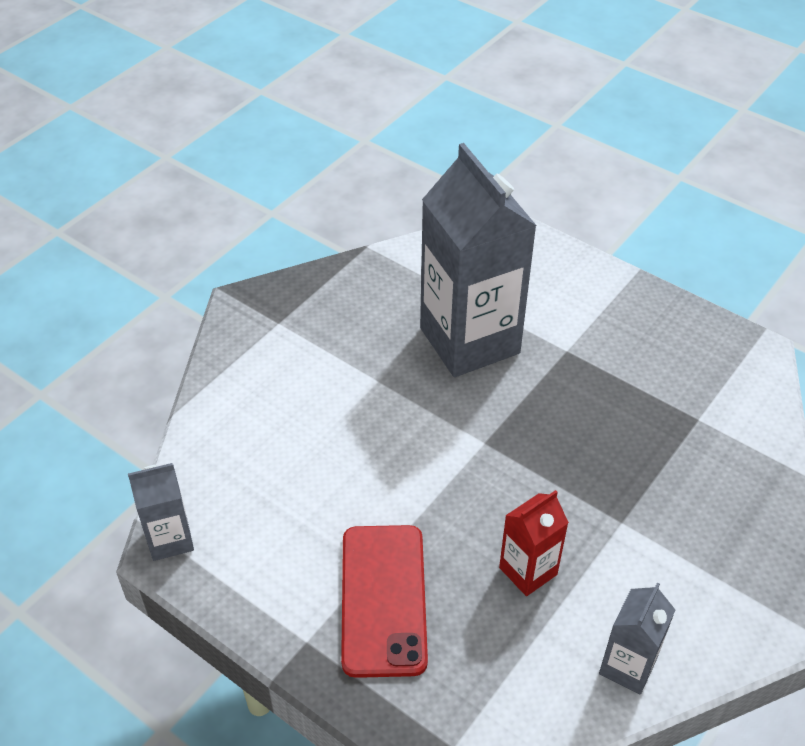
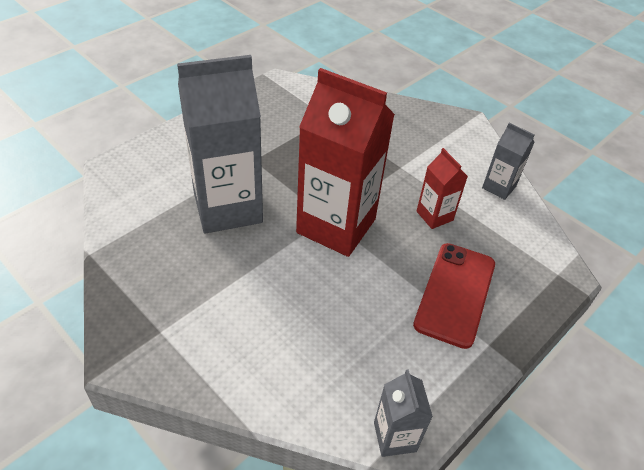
camera: 85 degrees left, 0 degrees up
red phone [341,525,428,678] -> red phone turned 75 degrees counterclockwise [413,243,495,349]
none -> red carton [296,68,395,257]

